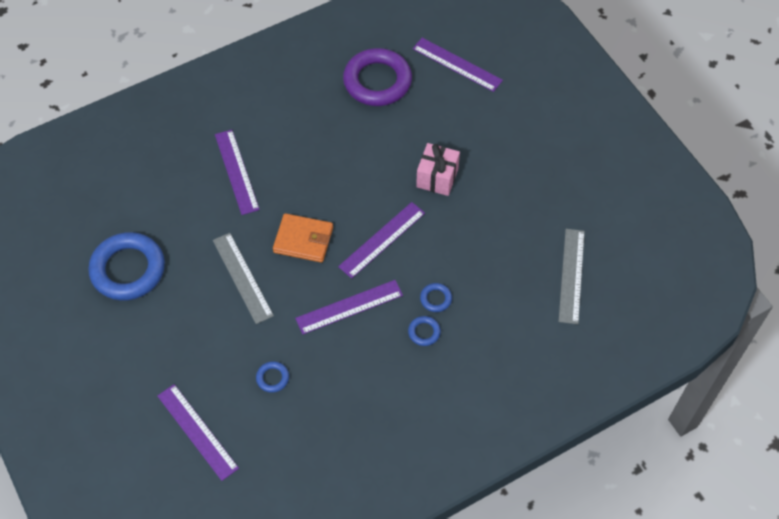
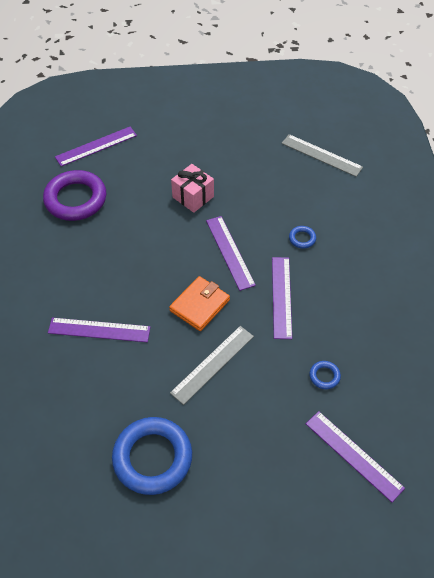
camera: 65 degrees left, 5 degrees down
purple ruler [158,384,239,481] -> purple ruler turned 60 degrees clockwise [306,411,405,502]
grey ruler [213,233,274,324] -> grey ruler turned 45 degrees counterclockwise [170,326,254,405]
blue ring [408,316,441,346] -> none

